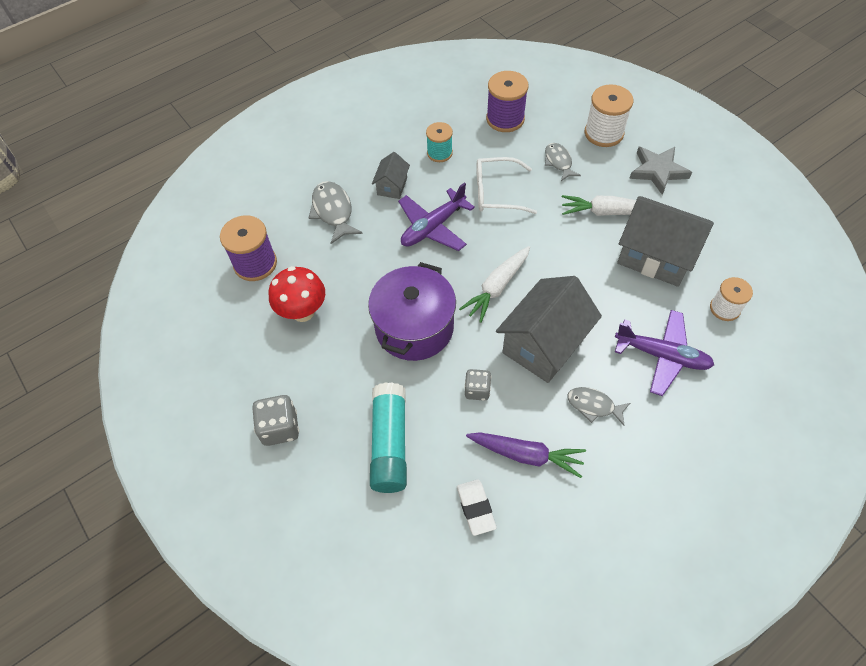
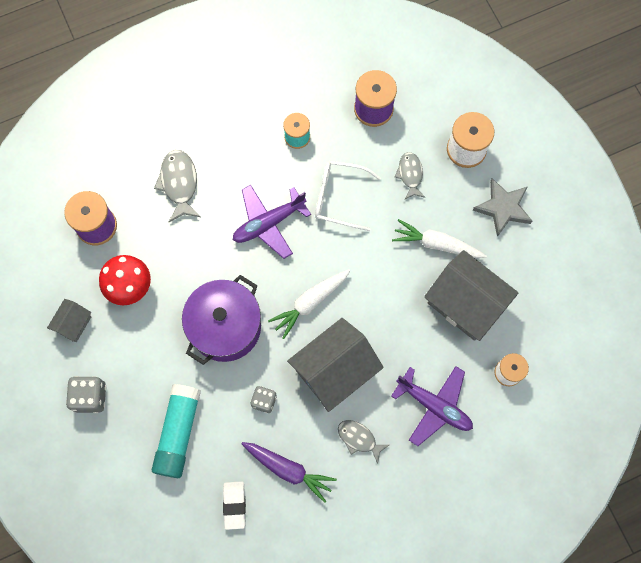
camera: 10 degrees right, 15 degrees up
grey house [372,152,410,199] -> grey house moved to [47,299,92,342]

